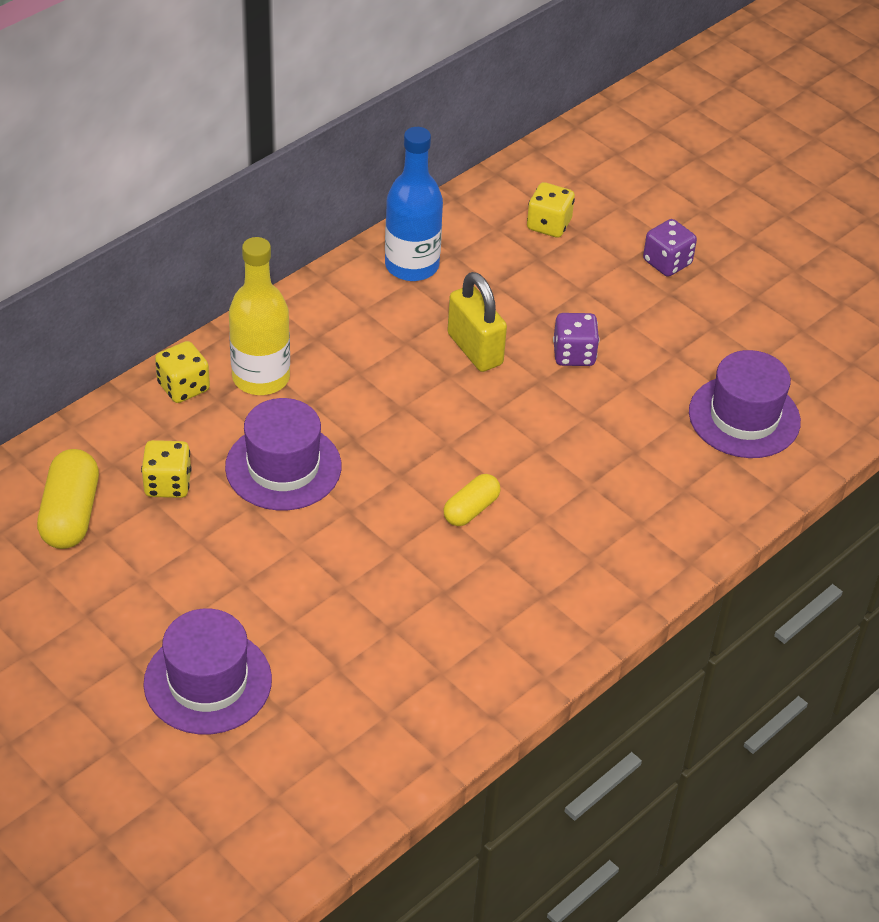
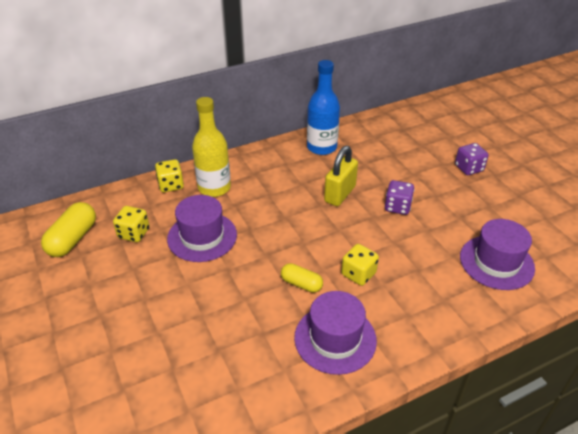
camera: 20 degrees right, 5 degrees down
purple hat [143,609,272,734] -> purple hat moved to [294,291,377,375]
yellow capsule [443,474,501,526] -> yellow capsule turned 60 degrees clockwise [281,263,323,293]
yellow padlock [447,272,507,372] -> yellow padlock turned 45 degrees clockwise [324,146,358,206]
yellow dice [527,182,575,238] -> yellow dice moved to [341,244,379,286]

